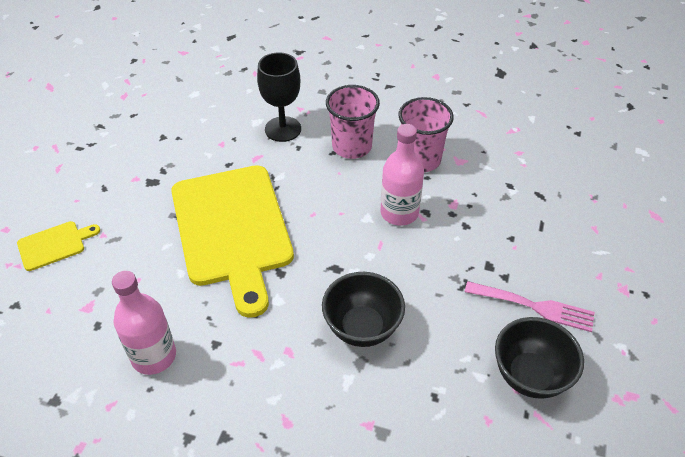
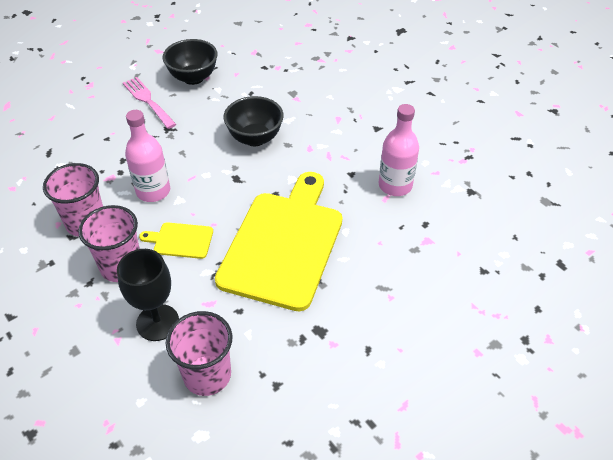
camera: 145 degrees left, 0 degrees up
yellow cutting board [17,221,100,271] -> yellow cutting board moved to [139,222,213,259]
none -> pink cup [166,311,233,396]

